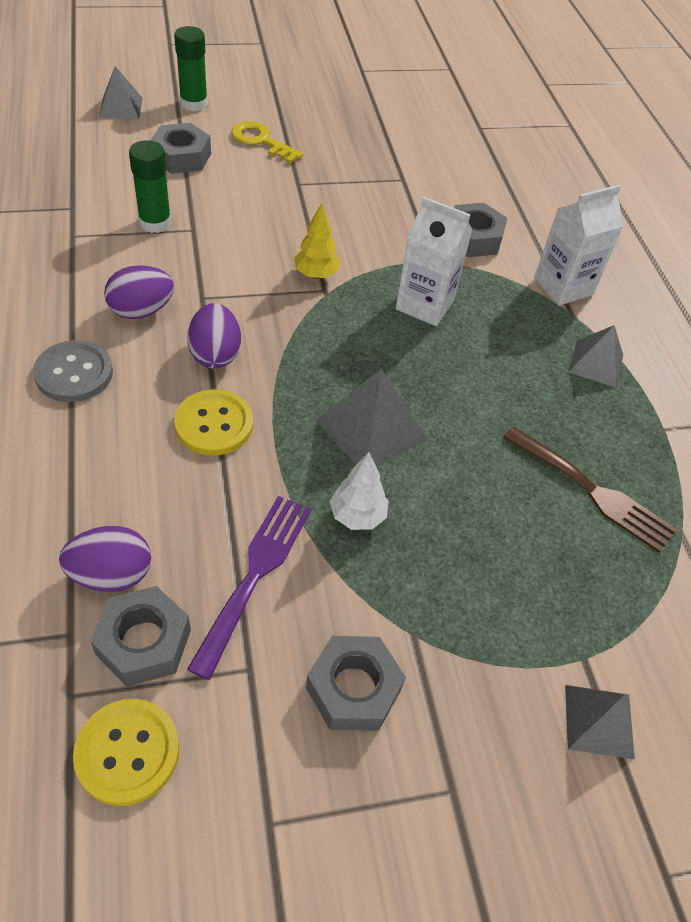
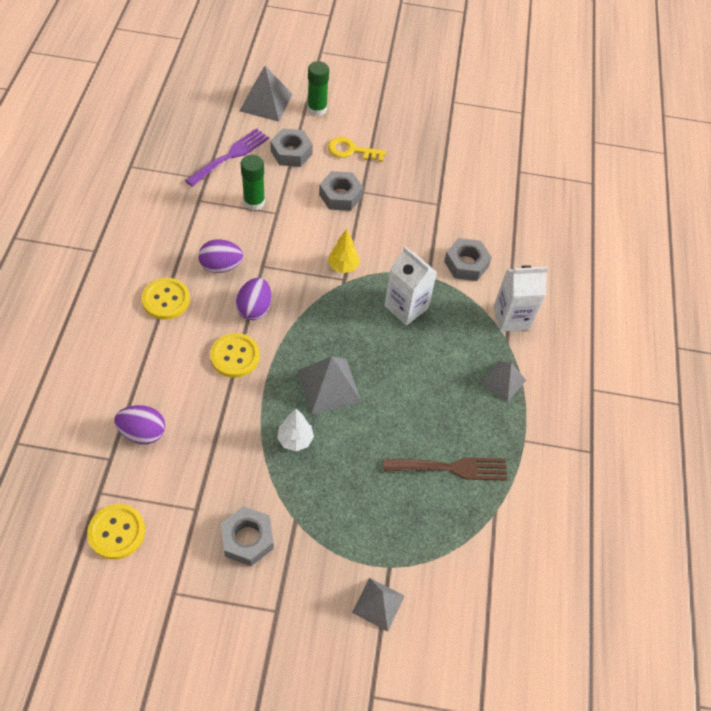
camera: 20 degrees right, 5 degrees up
grey button [33,340,113,402] -> yellow button [142,278,190,320]
grey nut [90,586,191,687] -> grey nut moved to [319,171,363,211]
grey pyramid [99,66,143,119] -> grey pyramid [240,66,293,122], size x1.51
purple fork [187,496,311,680] -> purple fork moved to [185,128,269,187]
yellow key [231,121,303,164] -> yellow key turned 45 degrees counterclockwise [328,137,386,162]
brown fork [503,426,677,553] -> brown fork turned 60 degrees counterclockwise [383,457,508,481]

